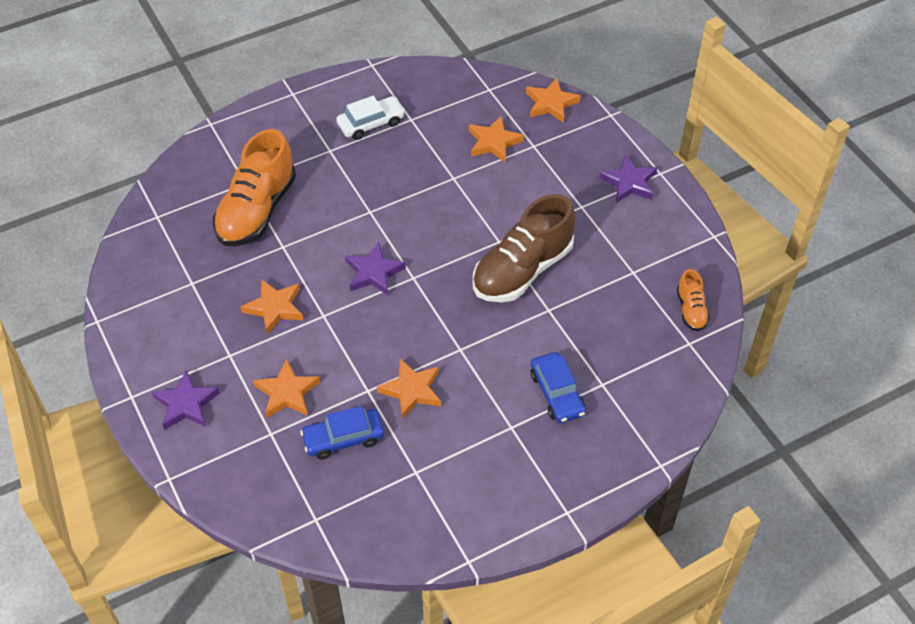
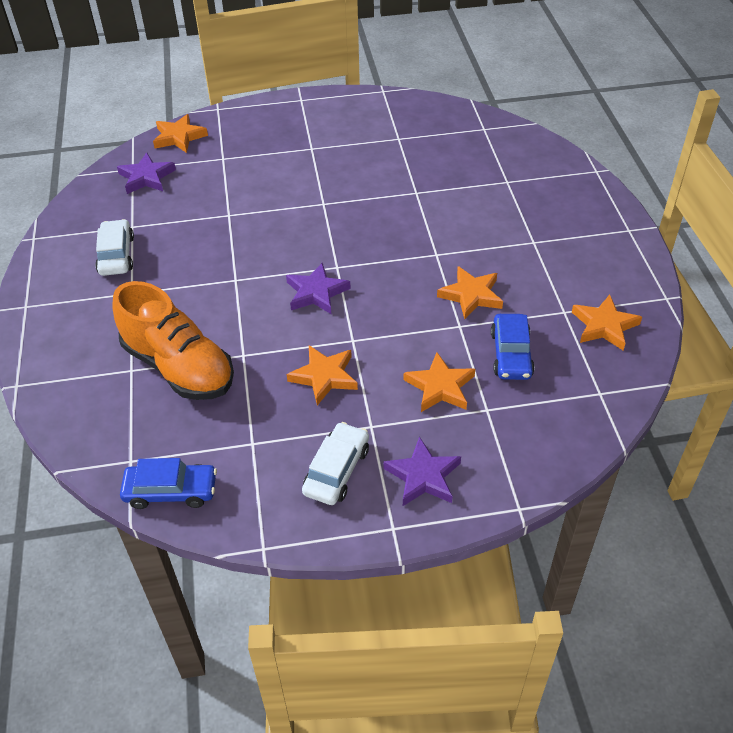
camera: 70 degrees left, 5 degrees down
orange star [469,116,524,163] -> orange star moved to [572,295,642,350]
brown shoe [473,194,576,302] -> none
blue car [531,352,586,423] -> blue car moved to [120,458,217,509]
purple star [599,155,657,203] -> purple star moved to [117,152,176,194]
orange shoe [677,269,710,331] -> none
none -> white car [302,422,369,505]

